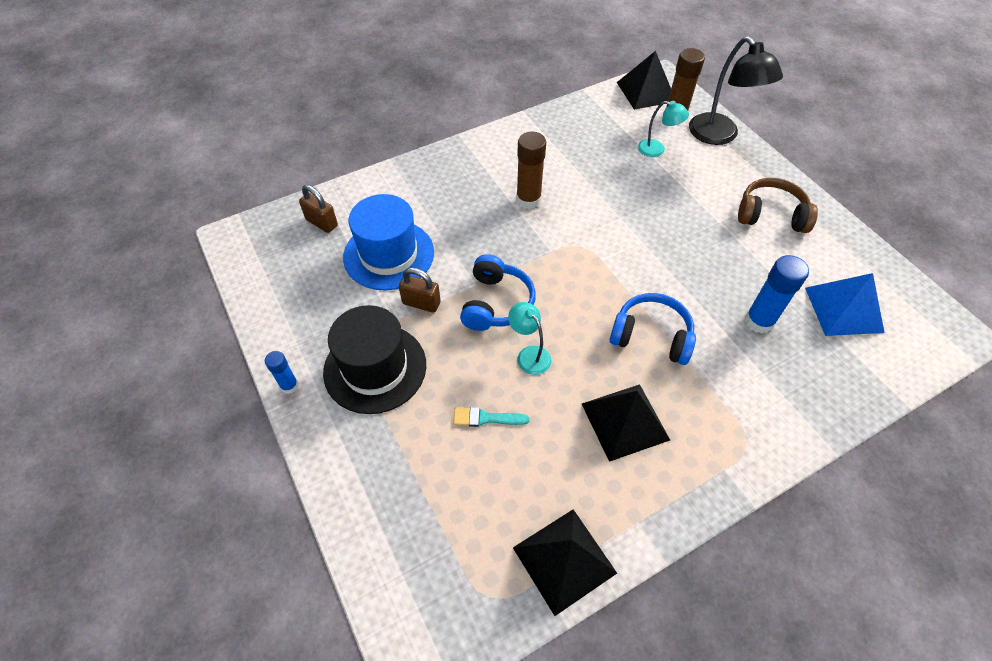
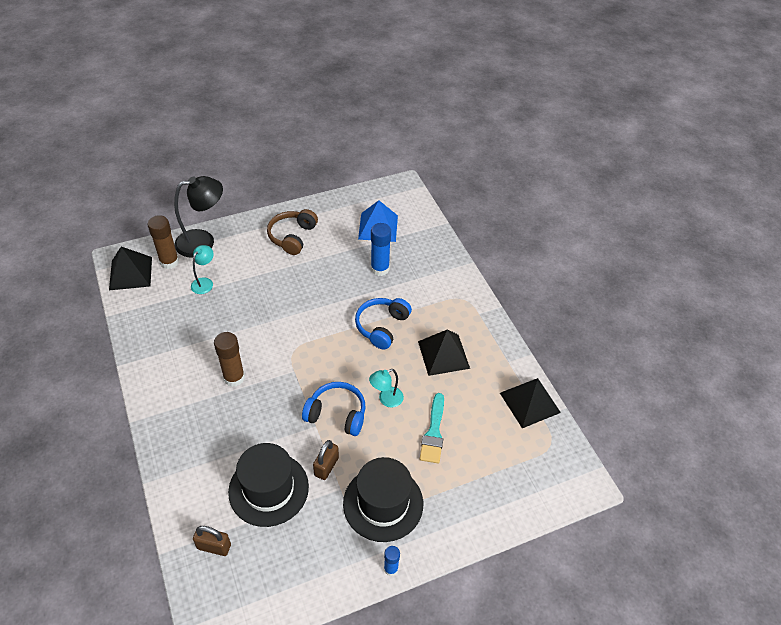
camera: 85 degrees left, 5 degrees down
brown padlock [299,185,338,233] -> brown padlock turned 60 degrees clockwise [193,526,231,556]
blue hat [343,194,434,291] -> black hat [228,443,309,527]
turquoise brush [453,407,530,427] -> turquoise brush [420,393,444,464], size x1.51

